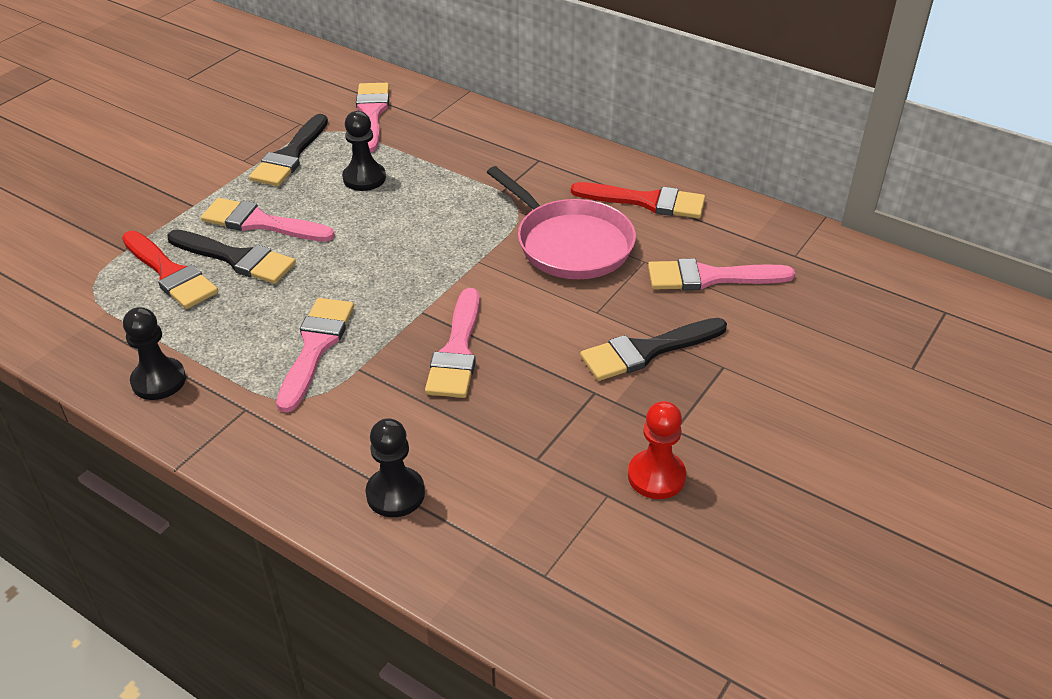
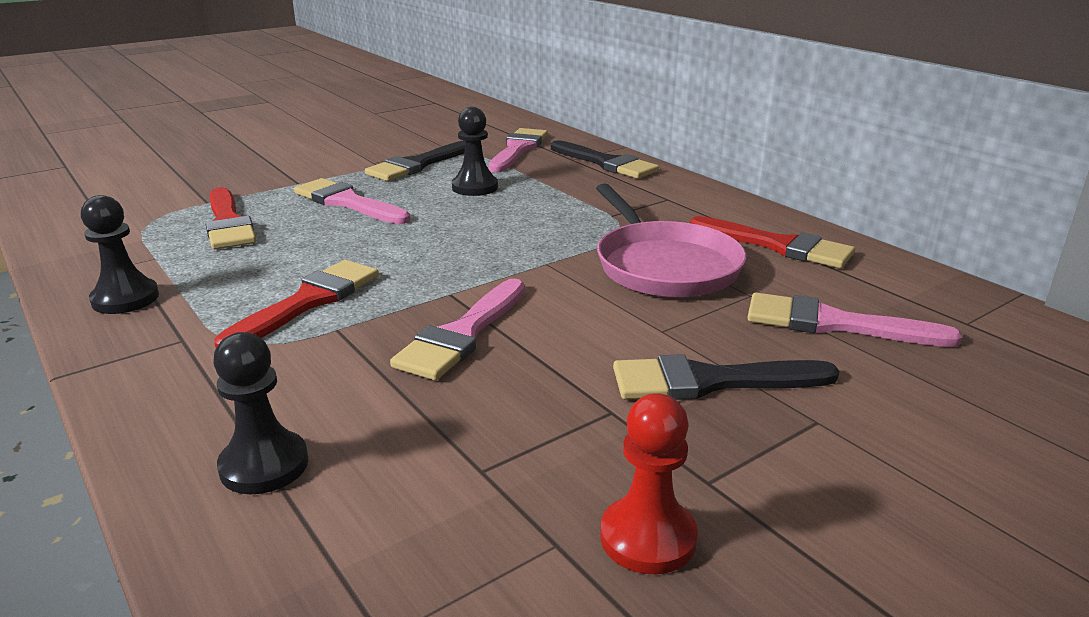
camera: 20 degrees right, 15 degrees down
black brush [167,229,296,284] -> black brush moved to [551,140,659,179]
pink brush [276,298,354,413] -> red brush [214,260,379,348]

